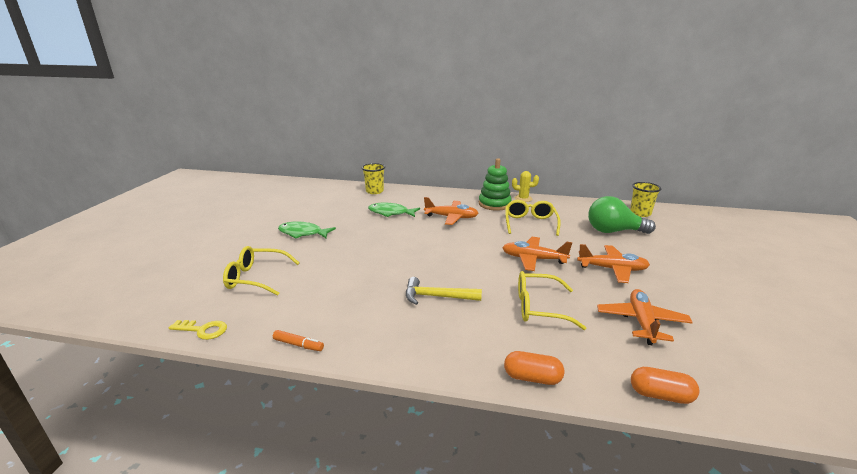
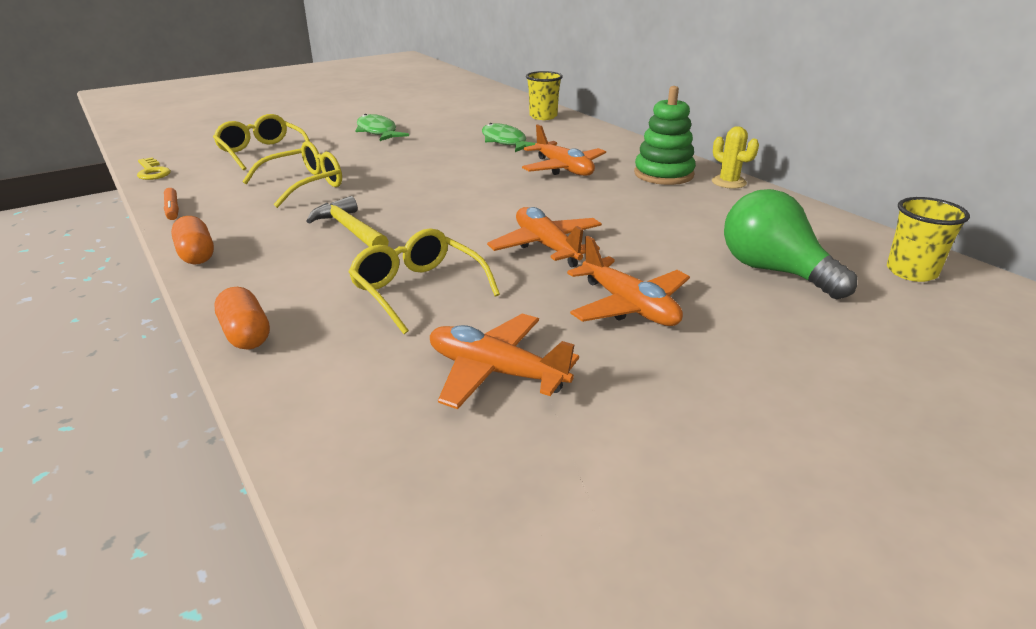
camera: 45 degrees right, 5 degrees up
yellow glasses [505,200,561,236] -> yellow glasses moved to [242,141,342,208]
orange plane [597,289,693,345] -> orange plane turned 120 degrees counterclockwise [430,314,579,409]
orange capsule [631,367,699,404] -> orange capsule moved to [171,216,214,264]

